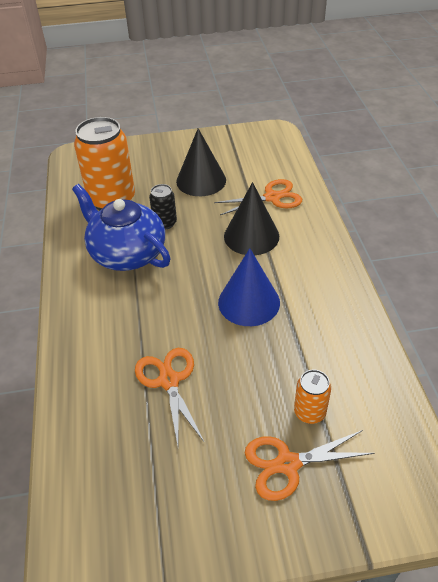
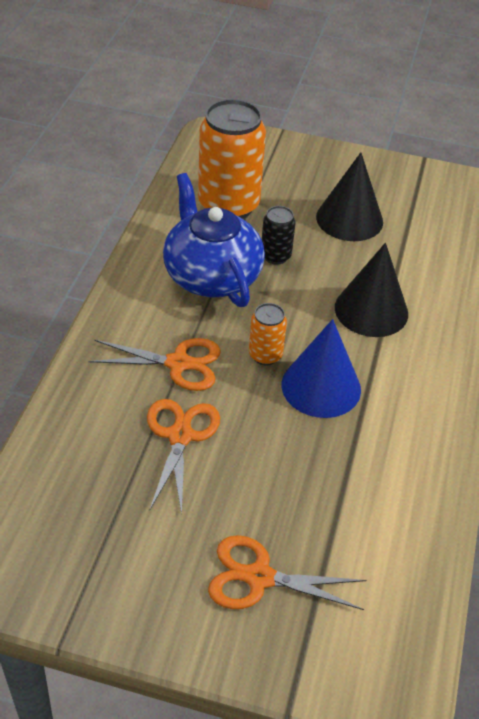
camera: 20 degrees right, 0 degrees up
orange scissors [214,179,302,215] -> orange scissors moved to [88,338,221,391]
orange can [294,370,331,424] -> orange can moved to [249,303,287,366]

